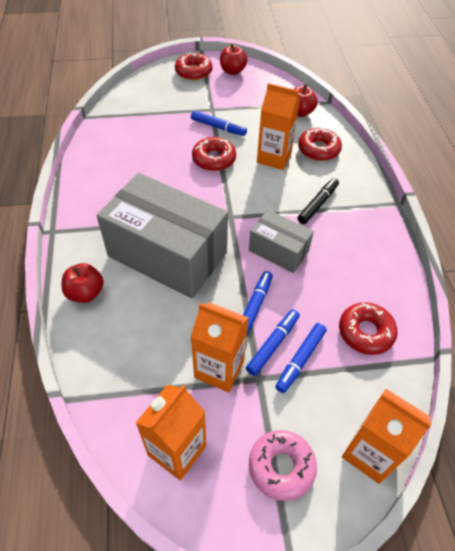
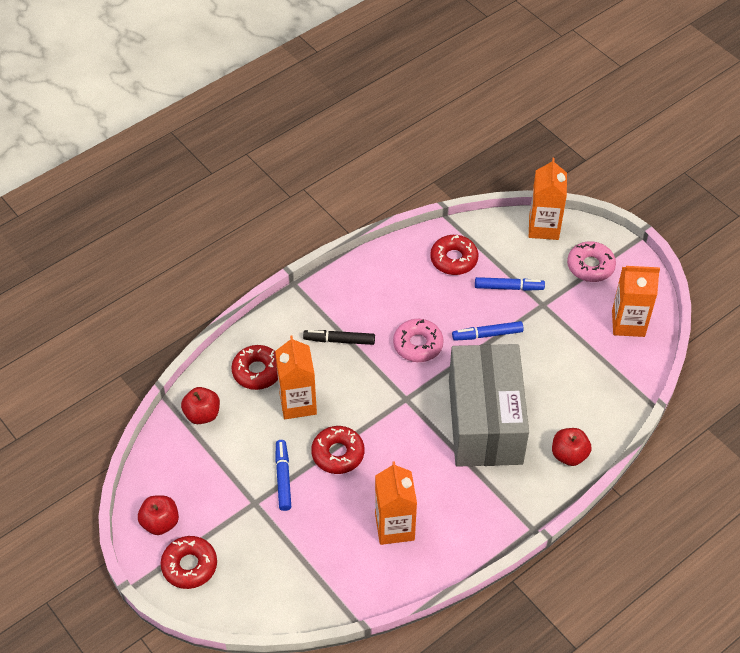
camera: 120 degrees left, 0 degrees up
orange carton [191,302,249,393] -> orange carton moved to [375,461,417,545]
blue marker [246,309,300,376] -> none
grey box [249,210,314,273] -> pink donut [393,319,444,362]

